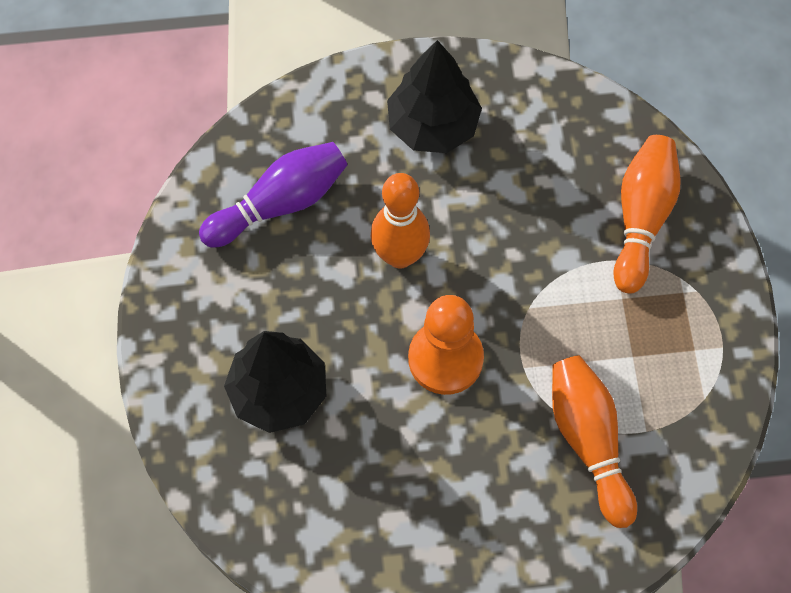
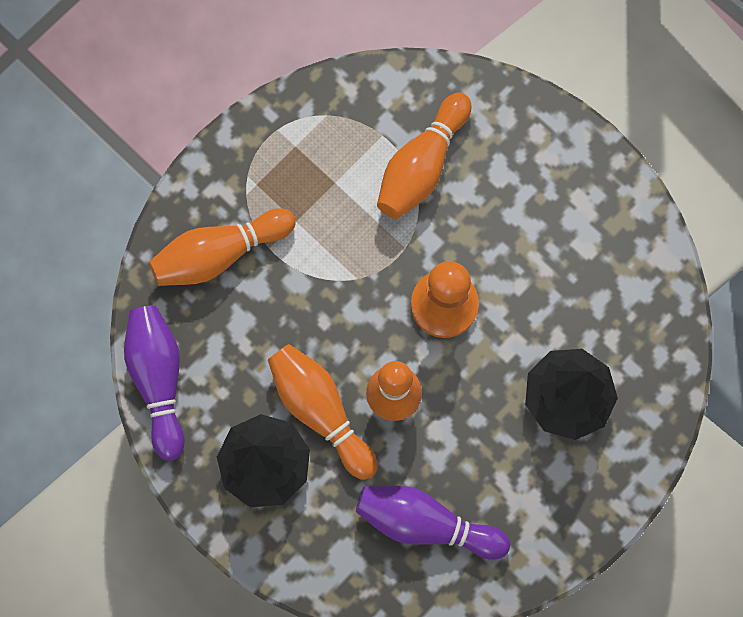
camera: 130 degrees left, 10 degrees up
none -> purple bowling pin [124,305,185,461]
none -> orange bowling pin [268,344,378,480]

